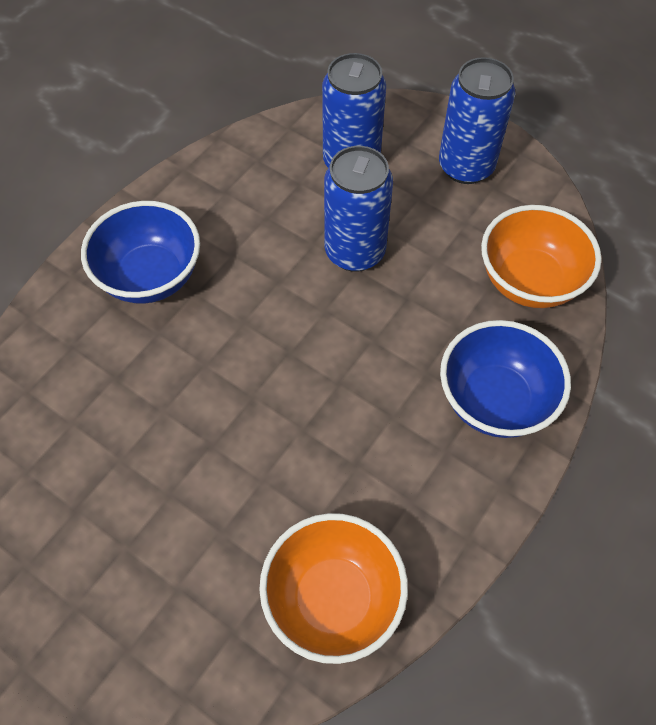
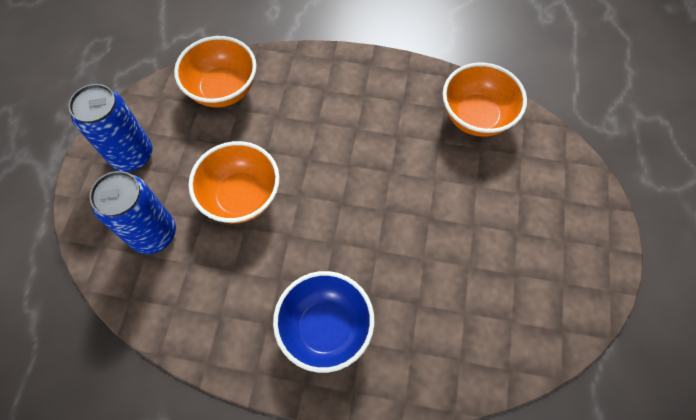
camera: 115 degrees left, 5 degrees up
blue can [324,146,393,272] -> orange bowl [188,141,280,223]
blue bowl [440,320,571,438] -> none

